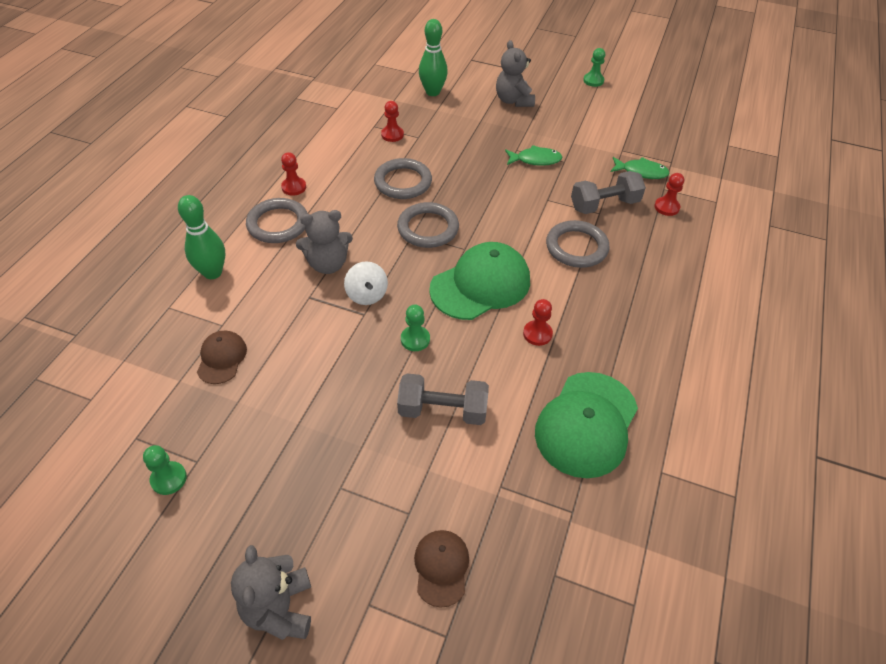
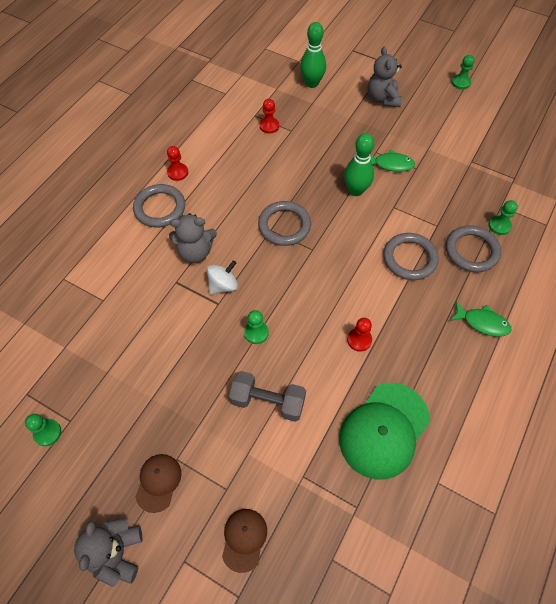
camera: 10 degrees right, 10 degrees up
green bowling pin [178,195,225,279] -> green bowling pin moved to [344,133,374,196]
brown cap [197,331,247,384] -> brown cap moved to [135,454,182,513]
white spinning top [344,261,388,305] -> white spinning top turned 120 degrees counterclockwise [207,260,238,295]
grey ring [374,158,432,199] -> grey ring moved to [446,225,501,272]
green cap [429,242,530,320] -> none
grey dumbbell [571,171,646,214] -> none
green fish [611,157,670,179] -> green fish moved to [450,301,512,337]
red pawn [654,173,684,216] -> green pawn [489,200,518,235]

